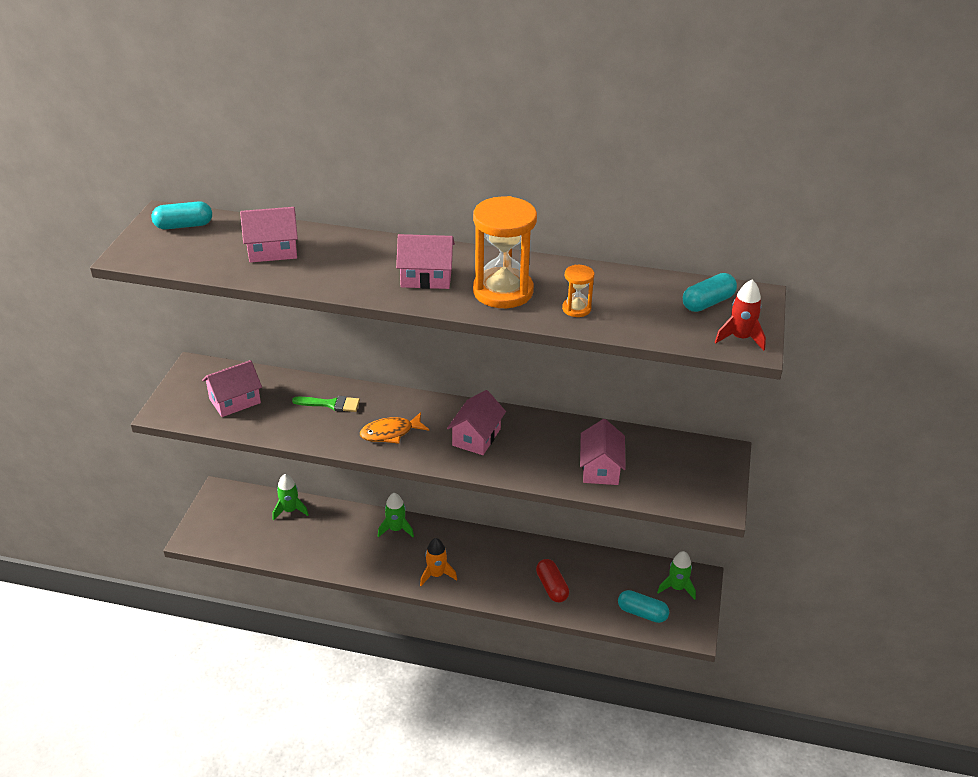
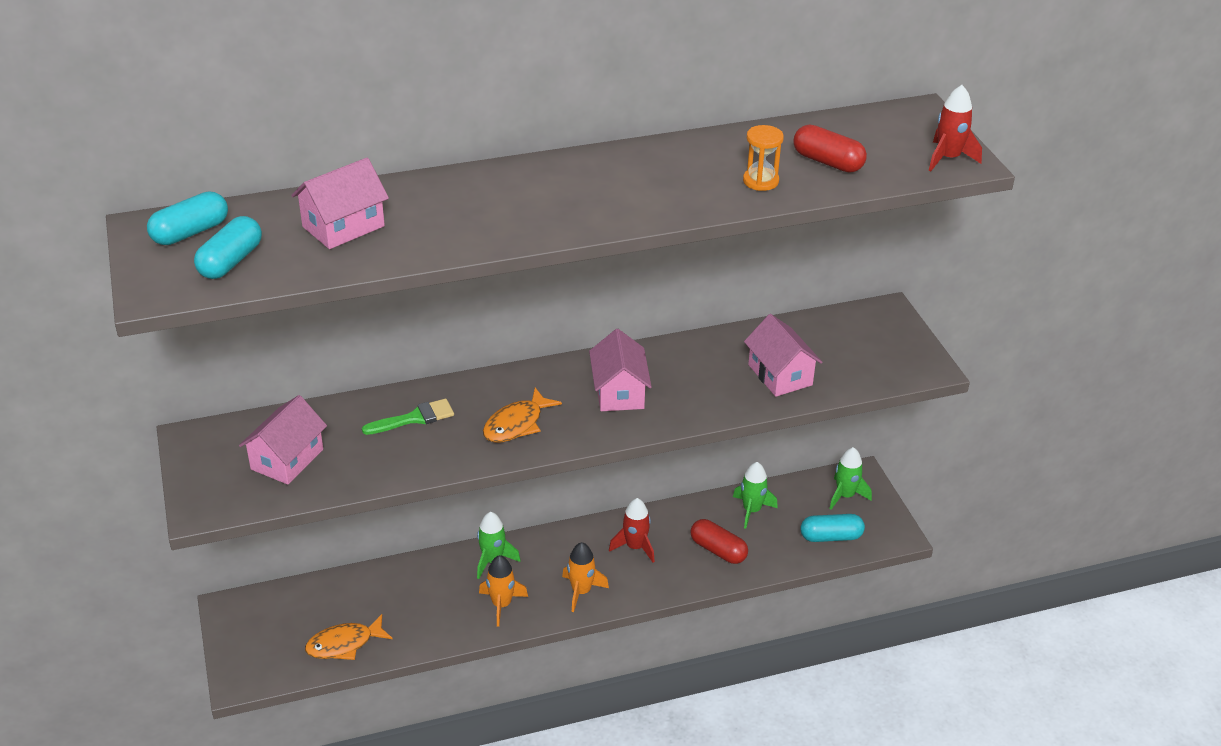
camera: 30 degrees left, 0 degrees up
green rocket [273,474,309,521] -> green rocket moved to [733,462,778,529]
pink house [396,234,455,289] -> none
orange hourglass [473,196,537,308] -> none
turquoise capsule [683,273,737,312] -> turquoise capsule moved to [194,216,262,279]
none -> orange fish [305,614,393,660]
none -> orange rocket [479,555,528,627]
none -> red rocket [609,498,655,563]
none -> red capsule [793,125,867,172]

